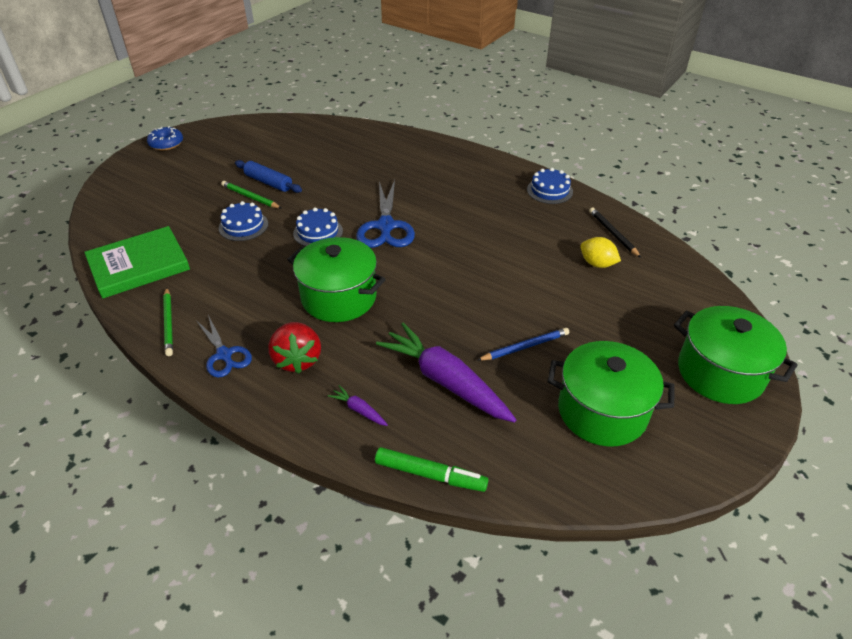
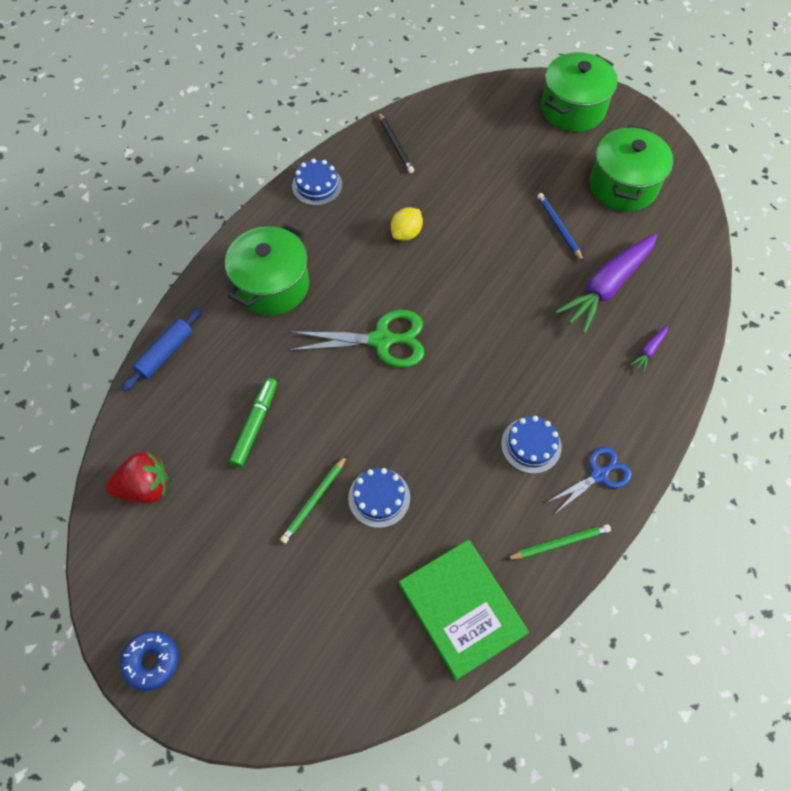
camera: 90 degrees left, 20 degrees up
blue rolling pin [235,160,302,193] -> blue rolling pin moved to [121,308,202,392]
red strawberry [268,322,321,373] -> red strawberry moved to [106,452,169,504]
green pot [287,237,386,322] -> green pot moved to [225,224,309,316]
blue cake [293,207,343,246] -> blue cake moved to [501,416,562,474]
blue scissors [356,180,415,248] -> green scissors [289,310,424,368]
green marker [375,447,488,492] -> green marker moved to [229,378,277,467]
yellow lemon [580,237,621,268] -> yellow lemon moved to [391,207,423,241]
black pencil [589,207,641,258] -> black pencil turned 90 degrees counterclockwise [379,112,414,173]

